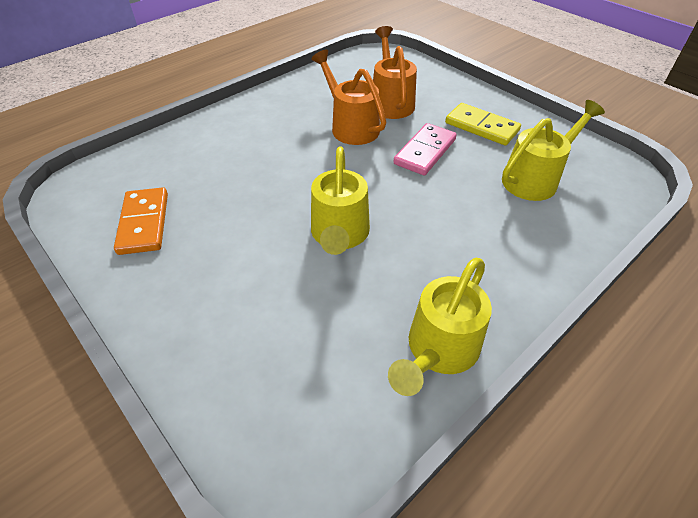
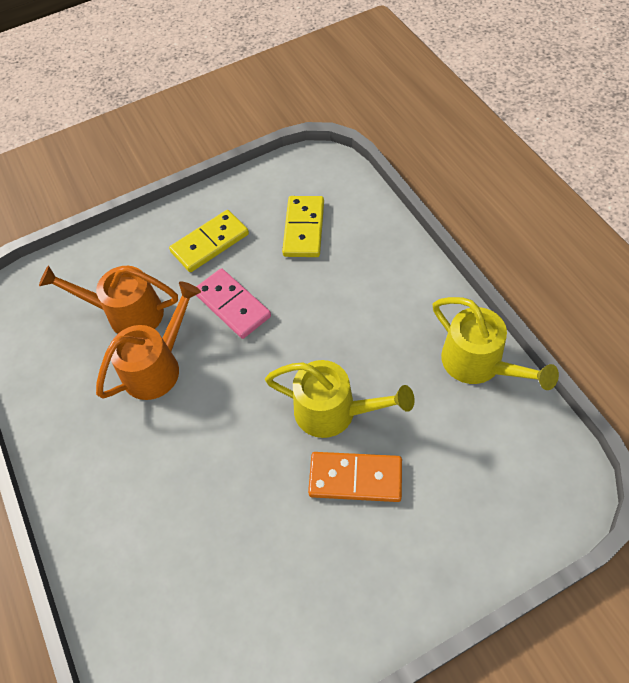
camera: 70 degrees left, 10 degrees up
orange domino [114,187,168,255] -> orange domino moved to [308,452,402,502]
orange watering can [311,50,386,145] -> orange watering can turned 150 degrees clockwise [96,281,201,400]
yellow watering can [502,100,605,201] -> yellow domino [282,196,324,257]

